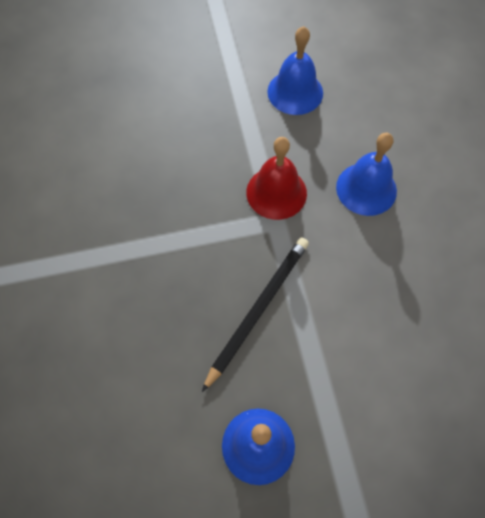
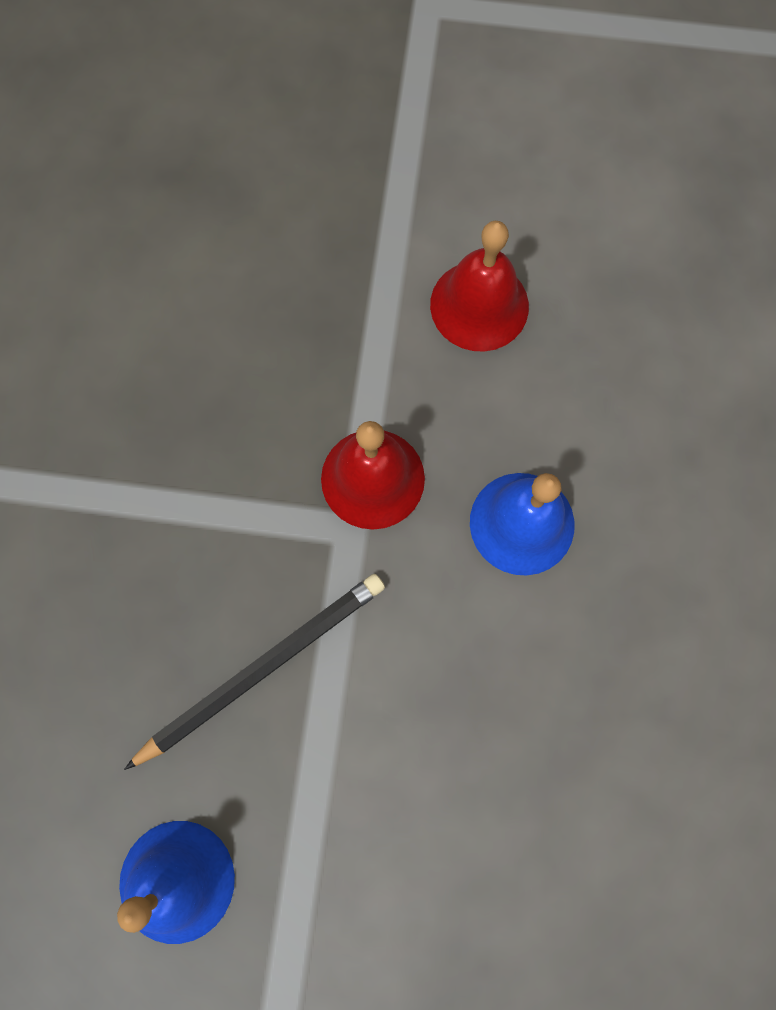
camera: 20 degrees right, 10 degrees up
blue bell [267,26,323,115] -> red bell [430,221,529,352]

